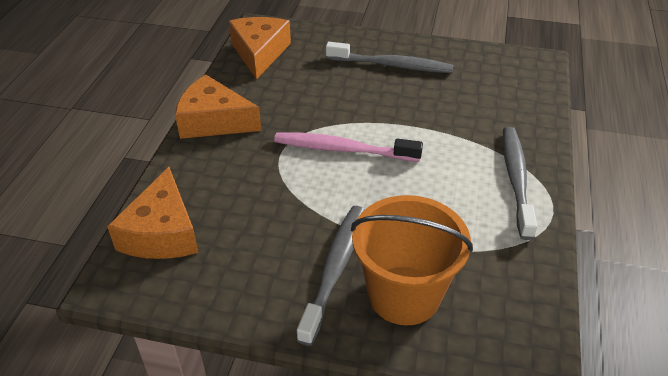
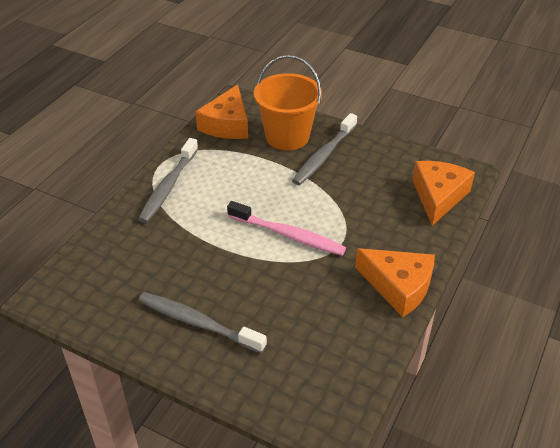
camera: 165 degrees left, 0 degrees up
orange cheese [229,17,291,80] -> orange cheese moved to [195,85,248,139]

